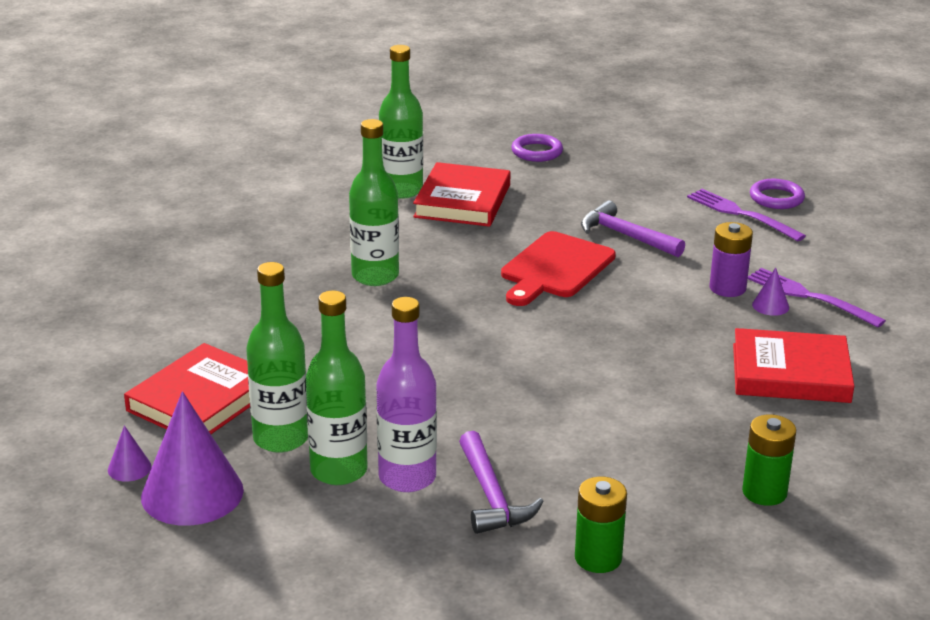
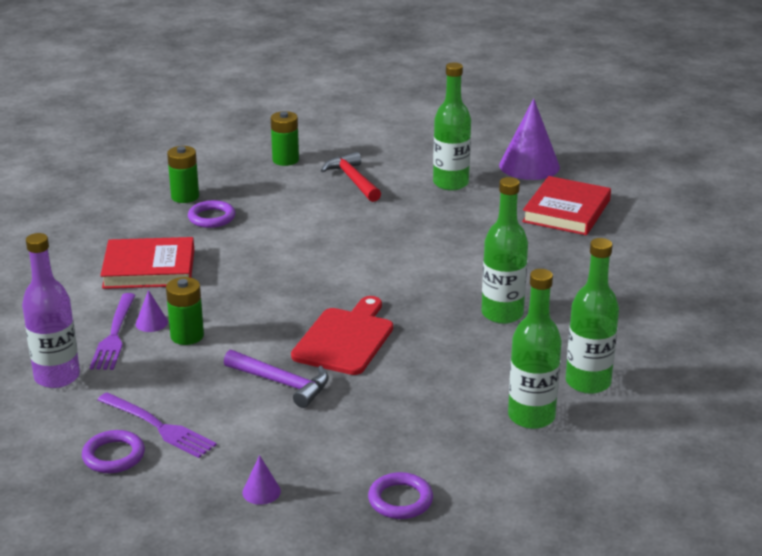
camera: 170 degrees right, 0 degrees up
purple cone [108,425,152,482] -> purple cone moved to [242,455,281,505]
green bottle [246,262,308,453] -> green bottle moved to [566,238,619,394]
purple bottle [376,297,437,492] -> purple bottle moved to [22,233,80,388]
red book [413,162,511,227] -> none
purple hammer [459,431,544,534] -> red hammer [321,152,381,202]
purple battery [710,222,753,297] -> green battery [166,277,204,345]
purple fork [748,268,886,327] -> purple fork turned 60 degrees clockwise [90,293,136,370]
none -> purple ring [188,200,235,228]

